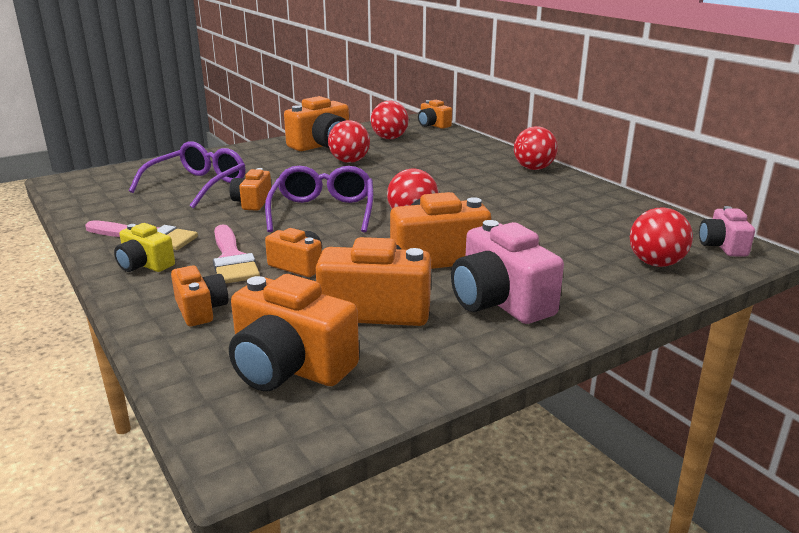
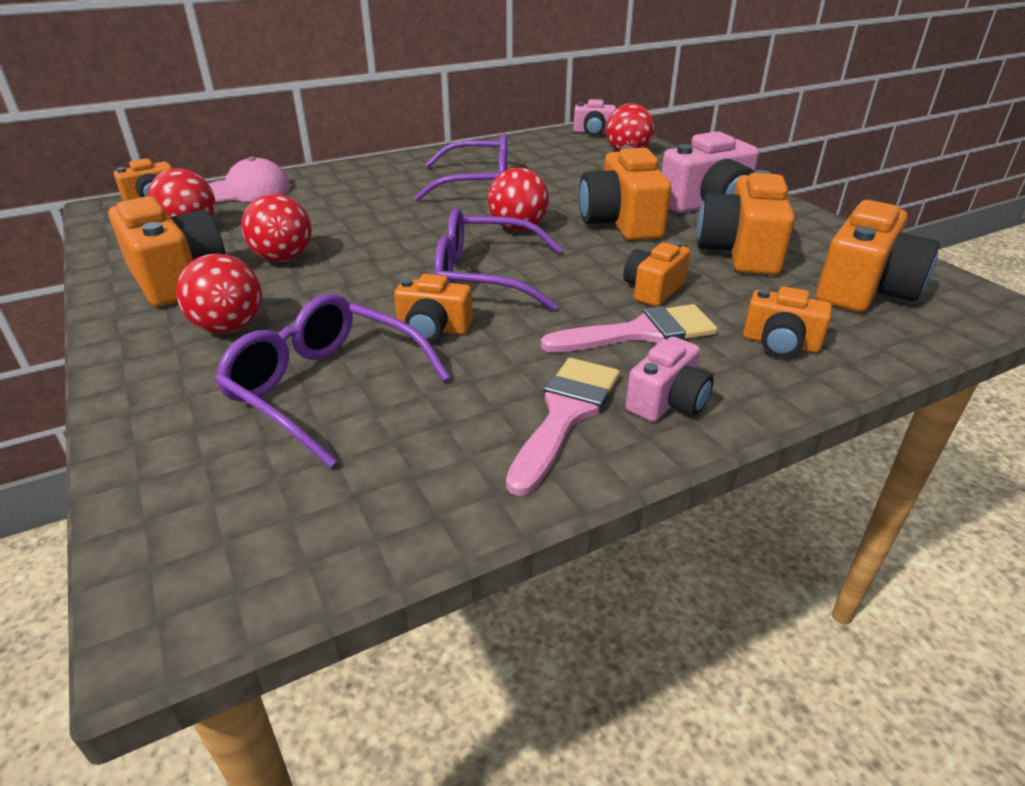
camera: 85 degrees left, 10 degrees up
yellow camera [114,223,175,272] -> pink camera [625,337,714,422]
orange camera [171,266,228,326] -> orange camera turned 135 degrees counterclockwise [743,286,832,357]
red ball [514,126,558,170] -> red ball moved to [176,253,262,334]
none -> pink cap [209,157,291,202]
none -> purple glasses [414,133,507,201]

